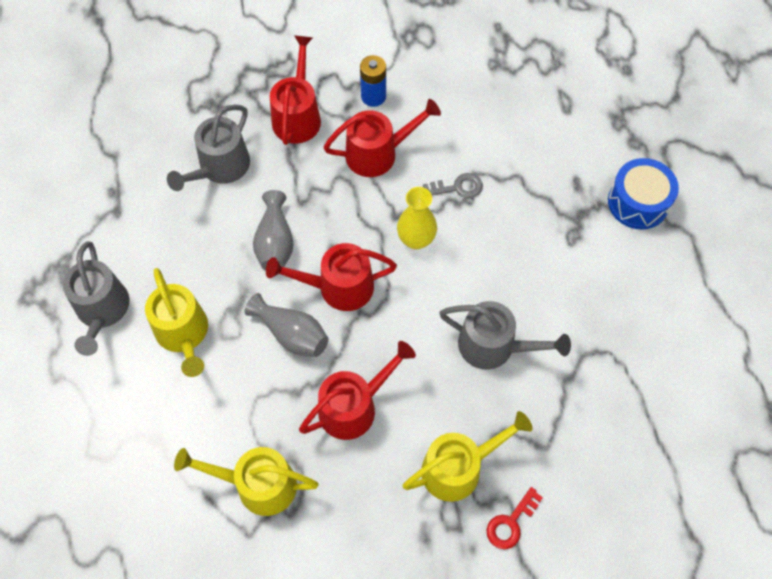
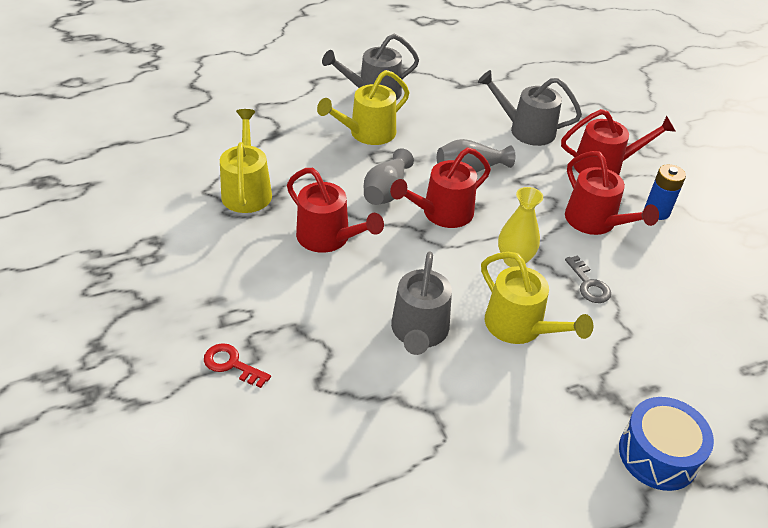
camera: 75 degrees right, 20 degrees down
red watering can [266,243,397,311] -> red watering can turned 105 degrees counterclockwise [390,148,491,228]
yellow watering can [402,411,533,502] -> yellow watering can moved to [481,252,593,344]

